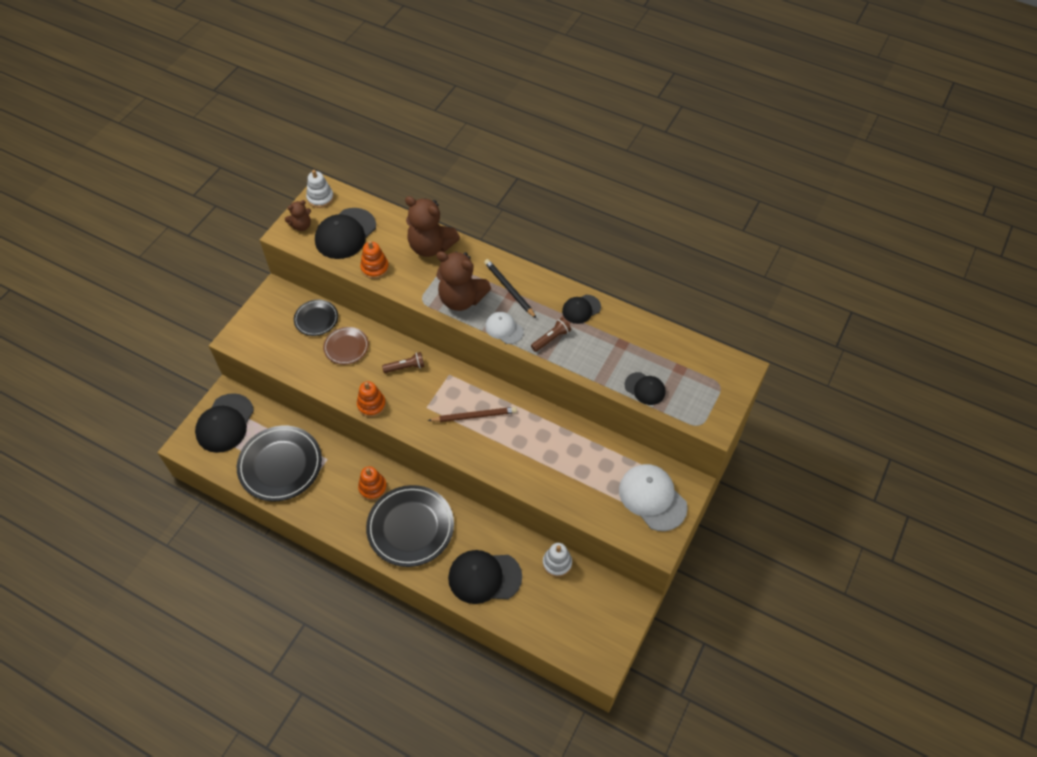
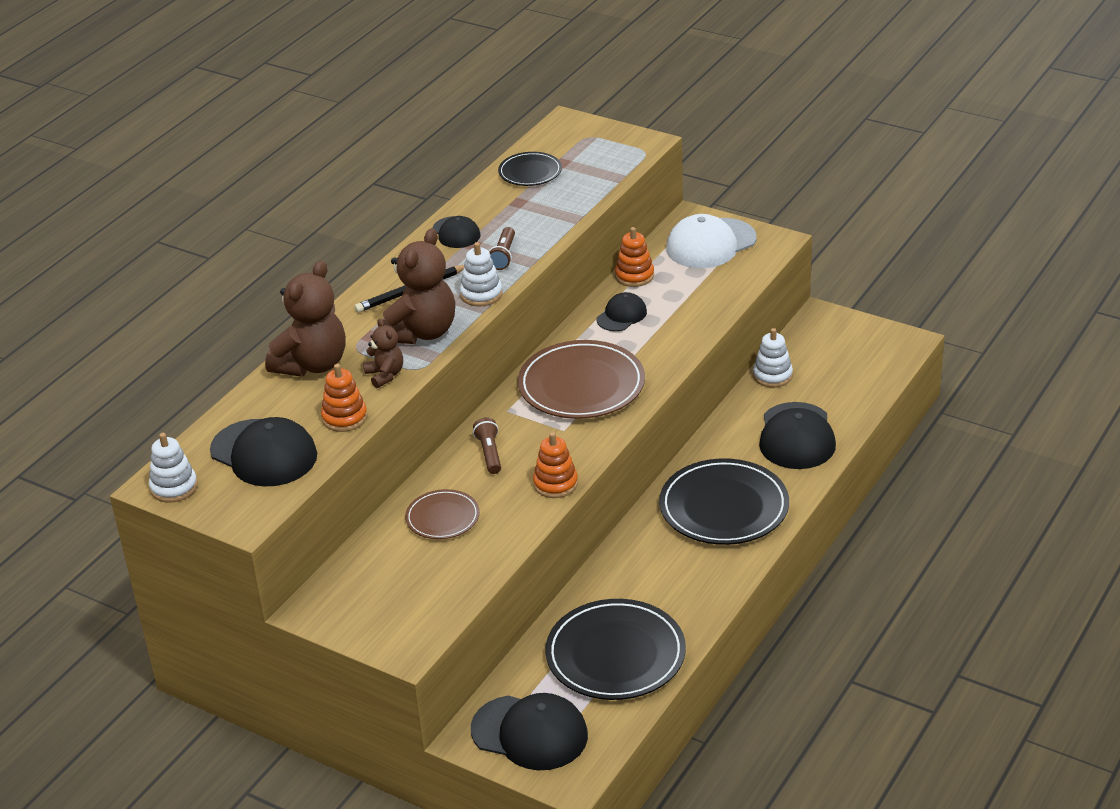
camera: 85 degrees left, 20 degrees down
brown teddy bear [285,200,311,231] -> brown teddy bear moved to [363,319,403,388]
black plate [294,300,338,336] -> black plate moved to [498,152,562,186]
orange stacking toy [358,466,387,501] -> orange stacking toy moved to [615,227,654,287]
brown pencil [428,407,517,422] -> brown plate [518,340,645,419]
white cap [485,312,524,344] -> white stacking toy [460,242,503,306]
brown flashlight [531,318,571,352] -> brown flashlight turned 135 degrees counterclockwise [489,227,515,270]
black cap [625,372,666,405] -> black cap moved to [597,292,647,331]

